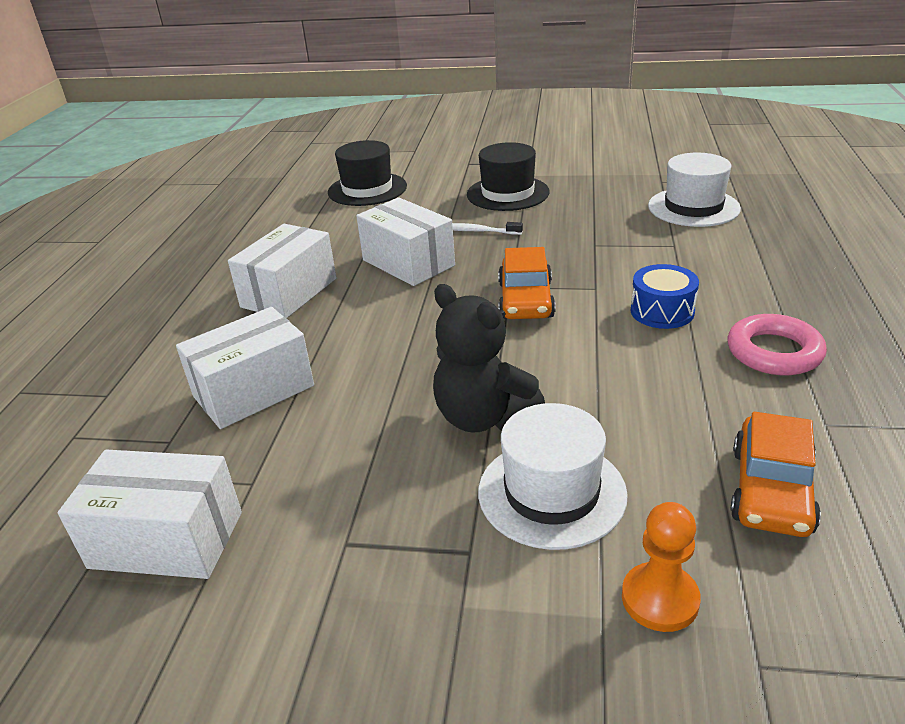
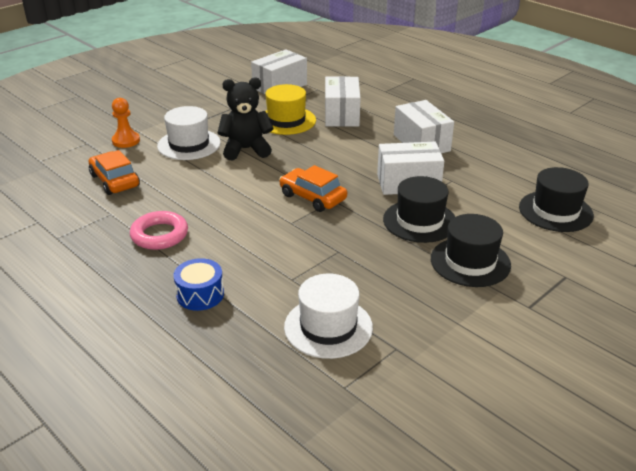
camera: 125 degrees right, 0 degrees up
white toothbrush [452,222,523,235] -> black hat [383,176,455,243]
blue drum [631,264,699,329] -> blue drum moved to [173,258,224,311]
none -> yellow hat [265,84,316,135]

